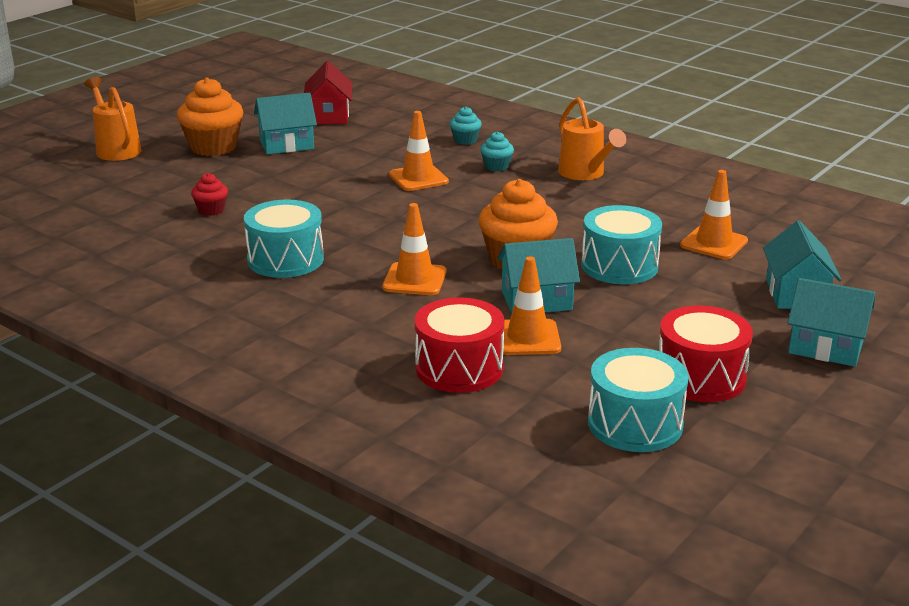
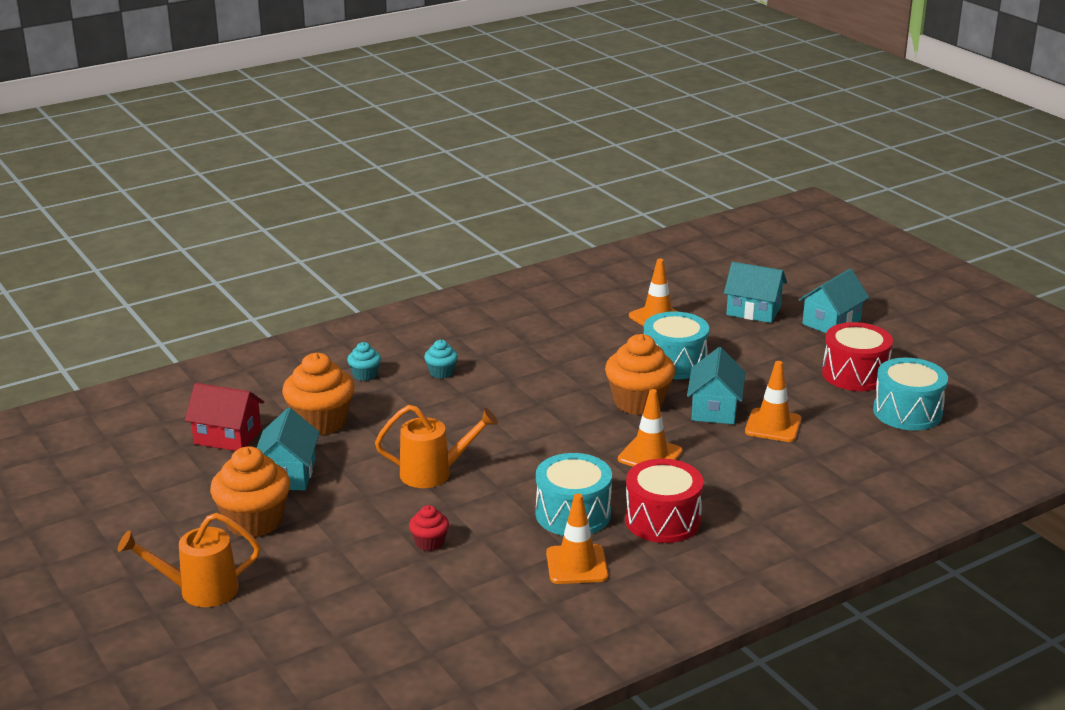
camera: 70 degrees left, 0 degrees up
orange traffic cone [389,111,449,191] -> orange traffic cone moved to [546,493,608,584]
red drum [415,297,505,393] -> red drum moved to [625,459,703,543]
orange watering can [558,97,626,180] -> orange watering can moved to [375,405,498,488]
none -> orange cupcake [282,353,354,435]

